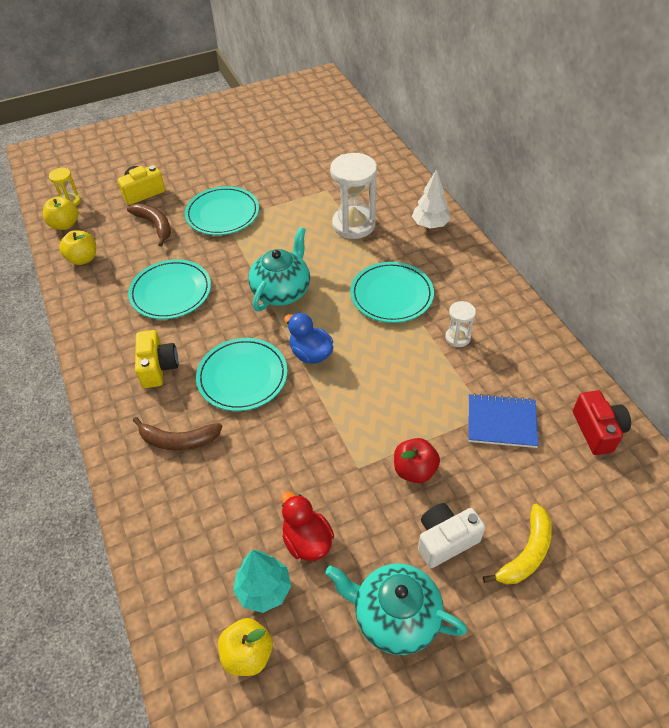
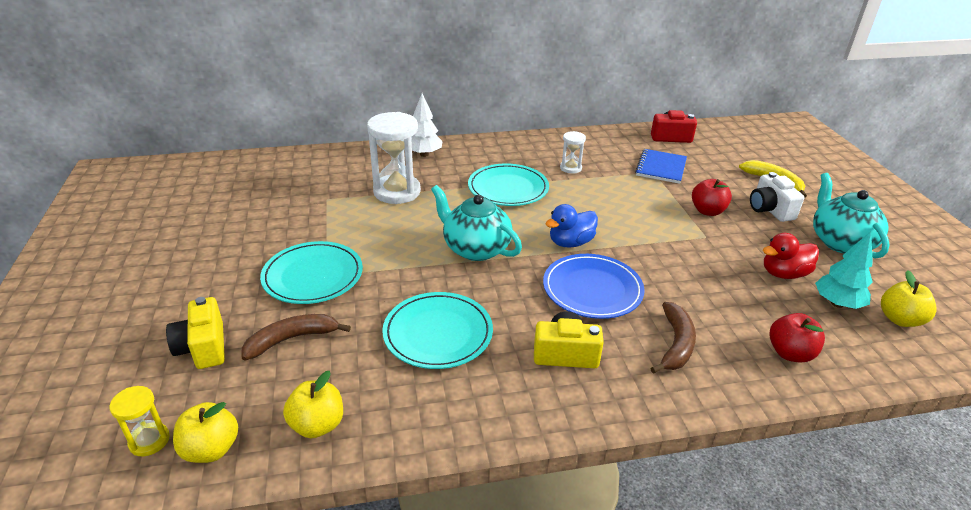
camera: 80 degrees left, 15 degrees down
turquoise plate [196,338,288,411] -> blue plate [543,254,645,319]
turquoise teapot [325,563,467,655] -> turquoise teapot turned 135 degrees clockwise [813,173,890,259]
none -> red apple [769,313,825,363]

